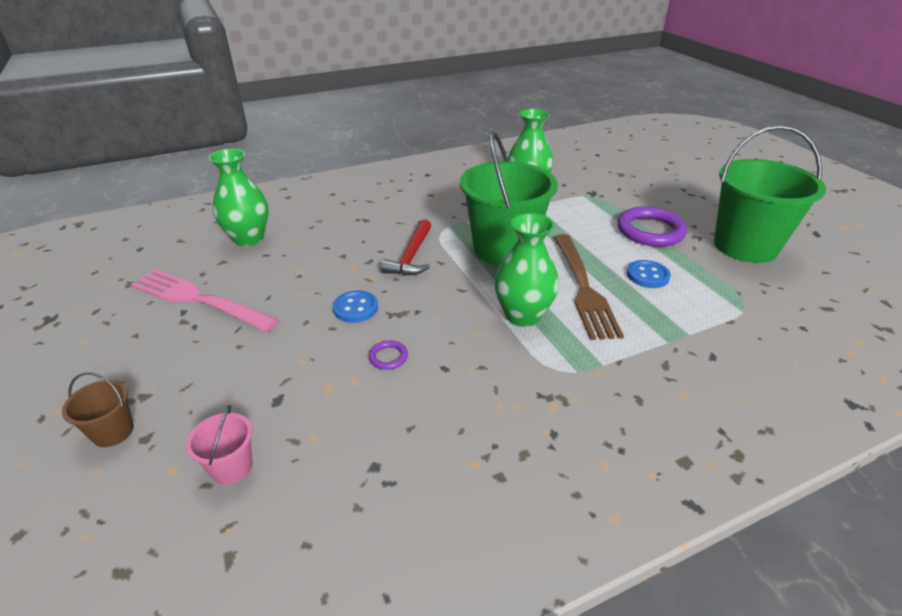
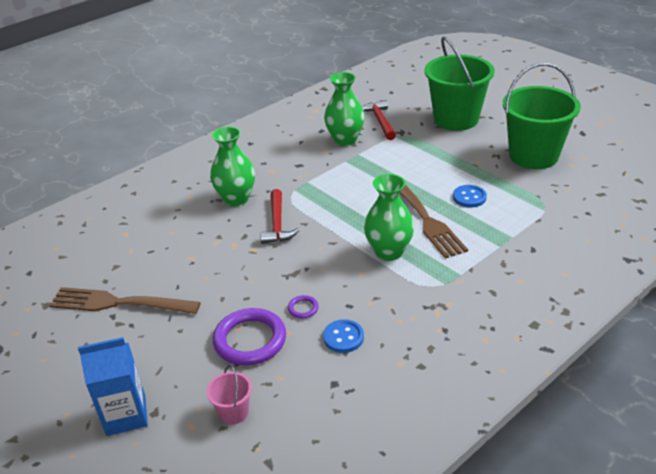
camera: 15 degrees left, 0 degrees up
brown bucket [62,372,134,447] -> blue carton [78,337,148,436]
pink fork [131,269,279,332] -> brown fork [49,287,201,314]
green vase [208,149,269,246] -> green vase moved to [210,127,255,206]
blue button [333,291,378,323] -> blue button moved to [323,319,364,353]
green bucket [460,131,558,266] -> green bucket moved to [425,36,495,131]
purple ring [617,206,687,247] -> purple ring moved to [213,308,286,365]
none -> red hammer [362,100,396,140]

